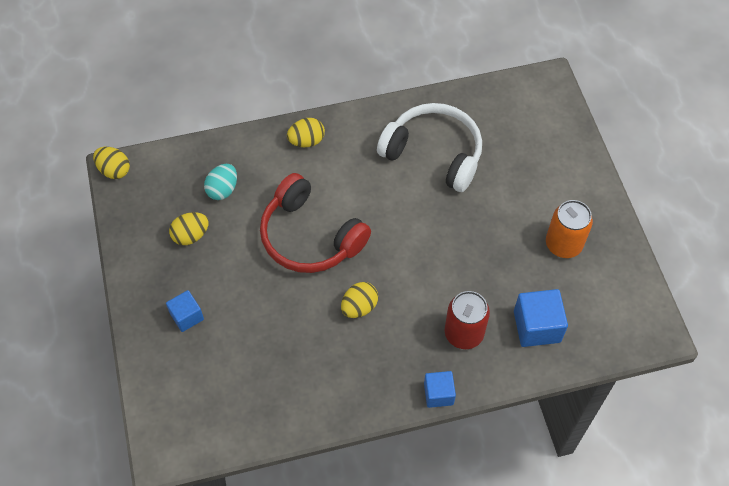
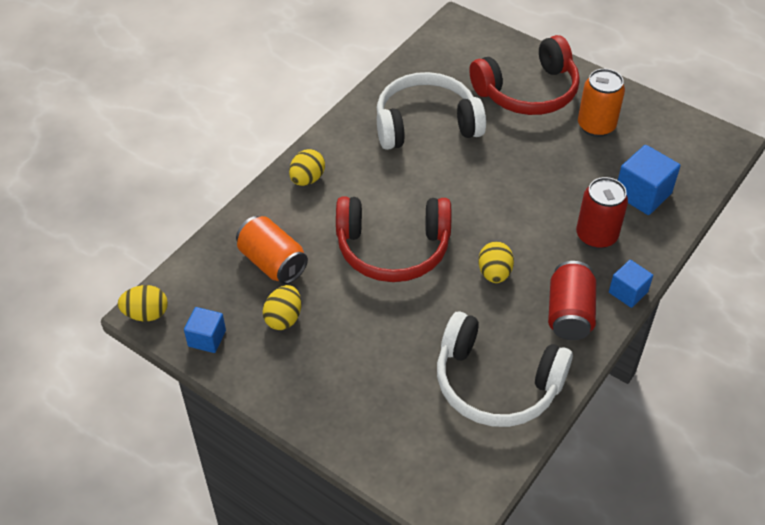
camera: 40 degrees left, 10 degrees down
blue cube [166,290,204,332] -> blue cube moved to [184,307,226,353]
turquoise egg [204,164,237,200] -> orange can [236,216,308,284]
none -> white headphones [437,312,573,427]
none -> red headphones [469,35,580,115]
none -> red can [548,261,596,340]

